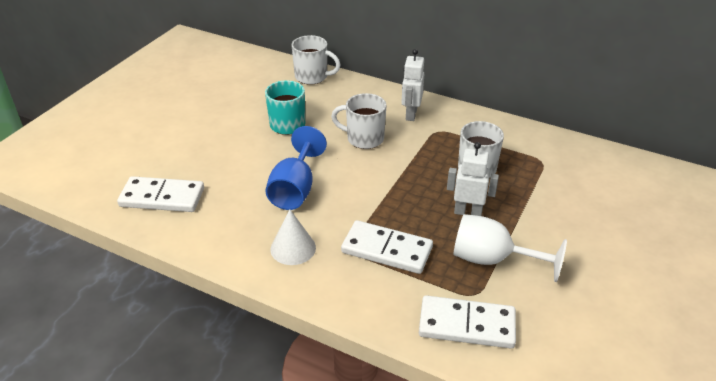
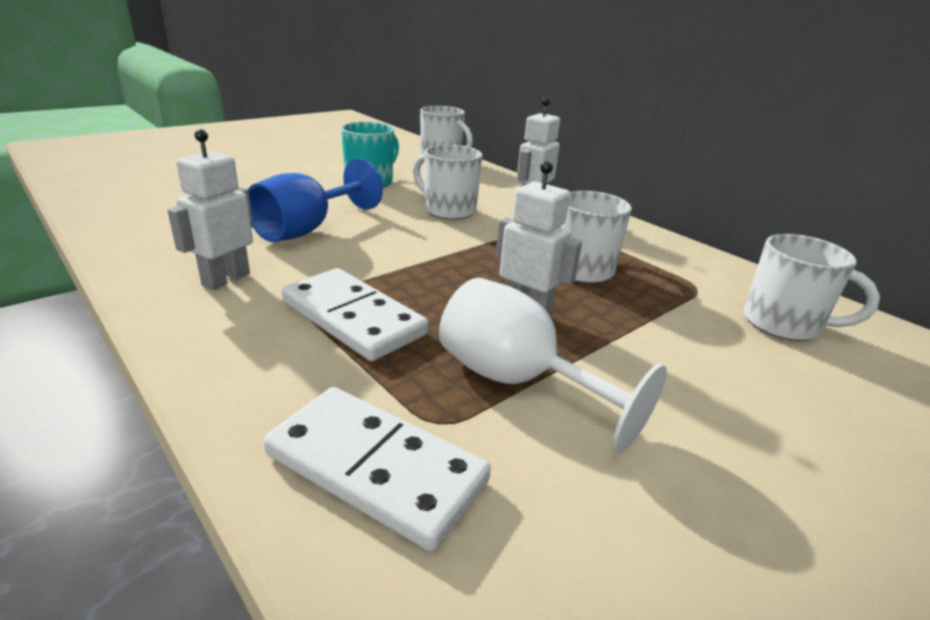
camera: 20 degrees right, 10 degrees down
white domino [117,176,204,212] -> none
white cone [271,209,316,265] -> white robot [168,129,253,290]
none -> white mug [744,234,880,341]

